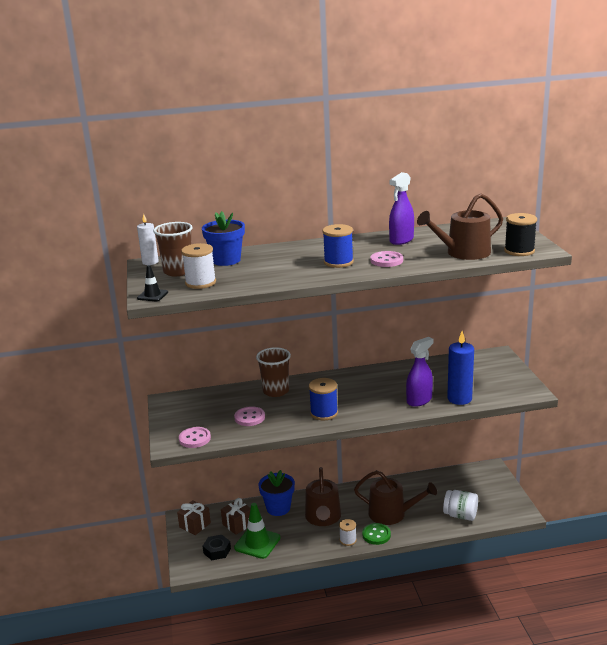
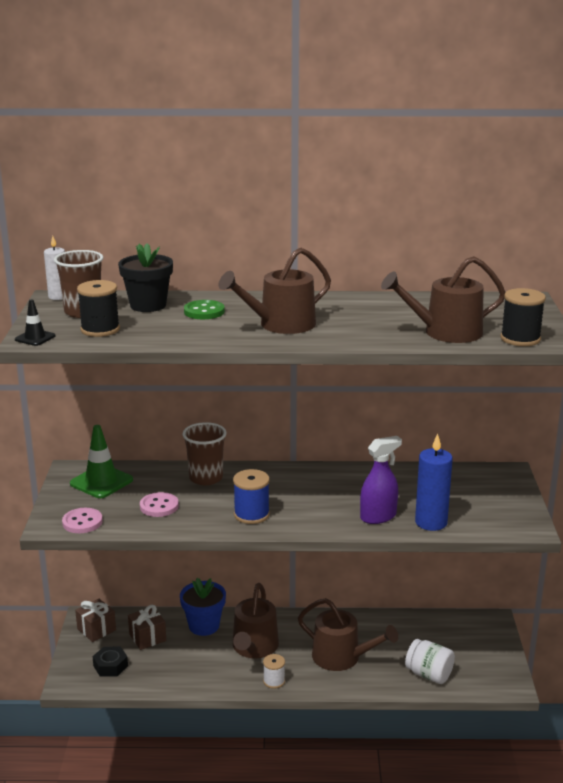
camera: 10 degrees right, 0 degrees up
white spool [181,243,216,289] -> black spool [77,280,120,337]
blue flower pot [202,211,245,266] -> black flower pot [118,243,173,312]
green traffic cone [234,503,280,559] -> green traffic cone moved to [70,425,133,498]
blue spool [323,224,354,268] -> brown watering can [219,247,331,334]
green button [362,523,391,545] -> green button moved to [184,300,225,319]
pink button [370,251,403,267] -> none
purple spray bottle [389,172,414,245] -> none

